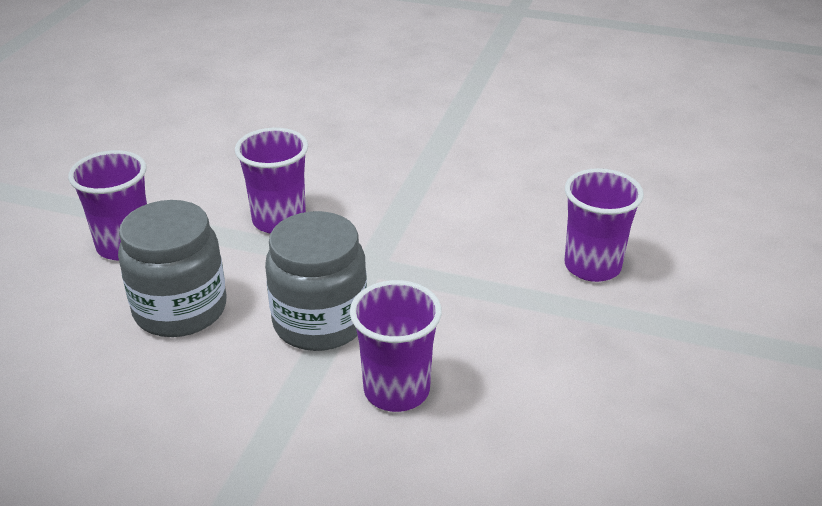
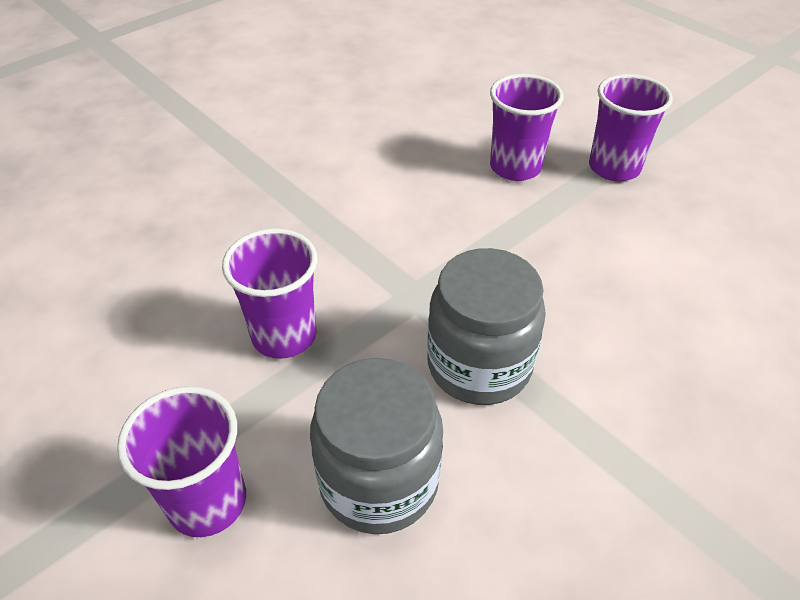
camera: 60 degrees left, 10 degrees up
purple cup [350,280,442,412] -> purple cup moved to [589,74,673,181]

